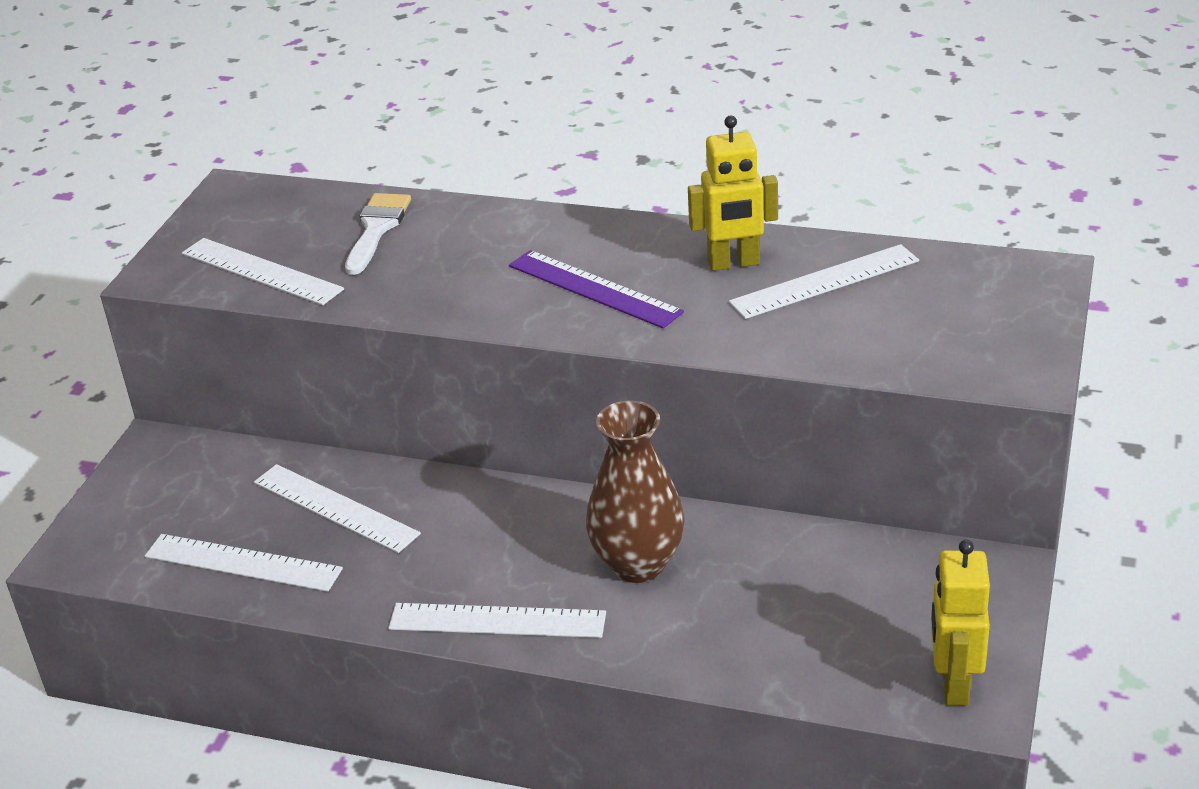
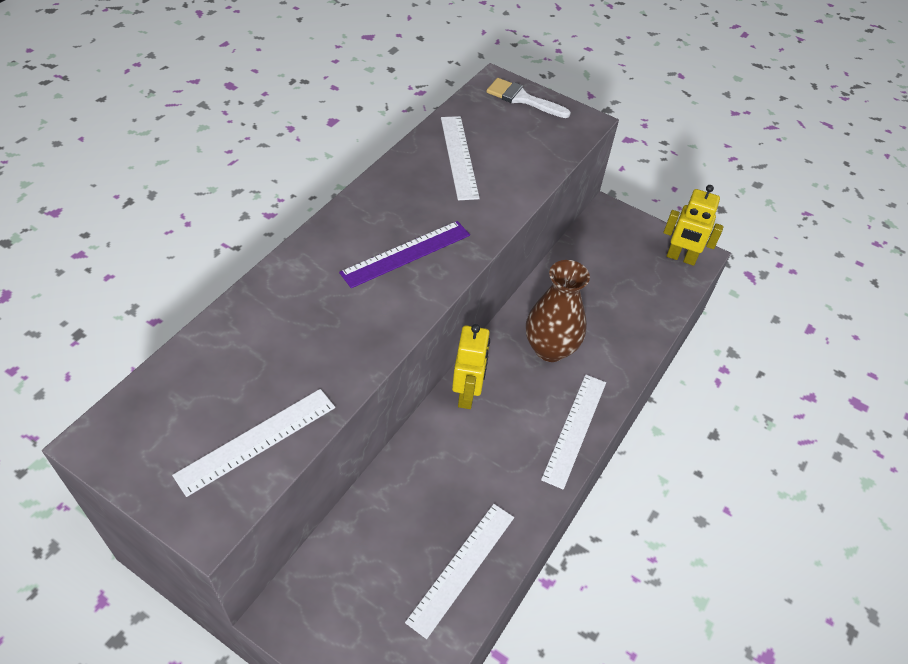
camera: 80 degrees left, 15 degrees up
white ruler [254,464,421,553] -> none
white brush [345,193,411,275] -> white brush moved to [486,78,571,118]
yellow robot [688,116,778,271] -> yellow robot moved to [452,324,490,409]

